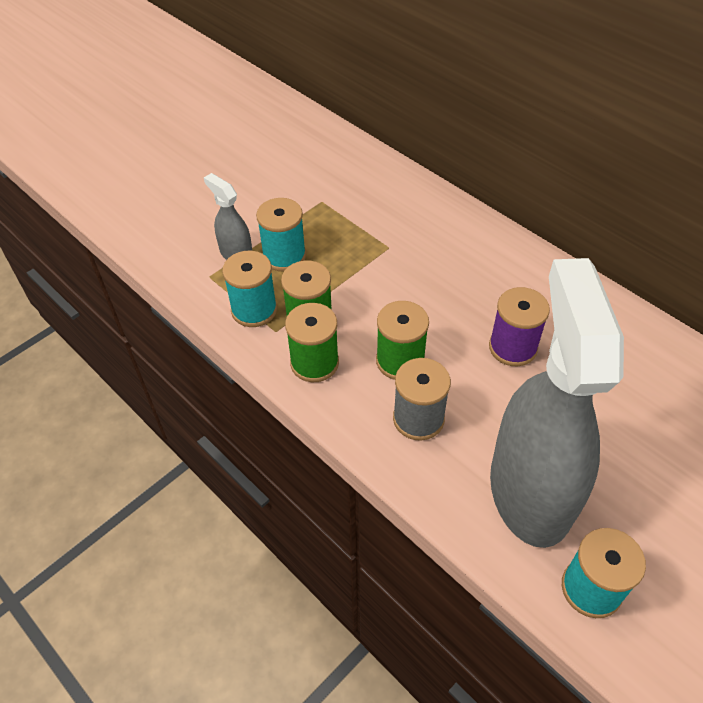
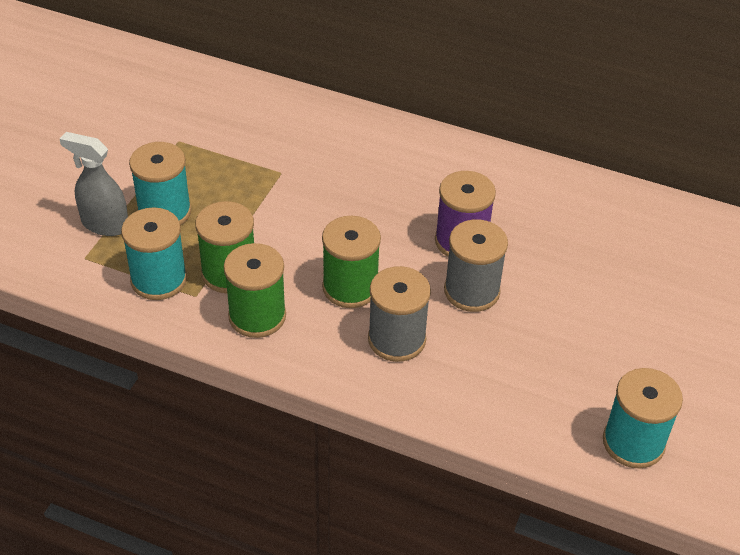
camera: 25 degrees left, 5 degrees down
grey spray bottle [490,258,624,548] -> none
none -> grey spool [444,219,508,312]

